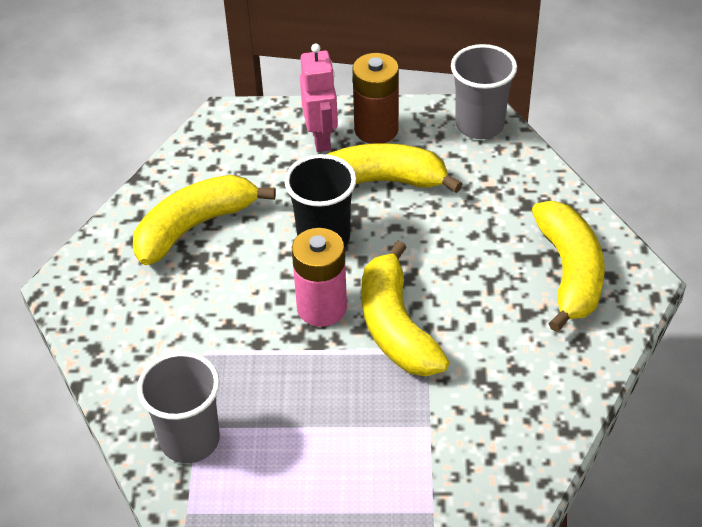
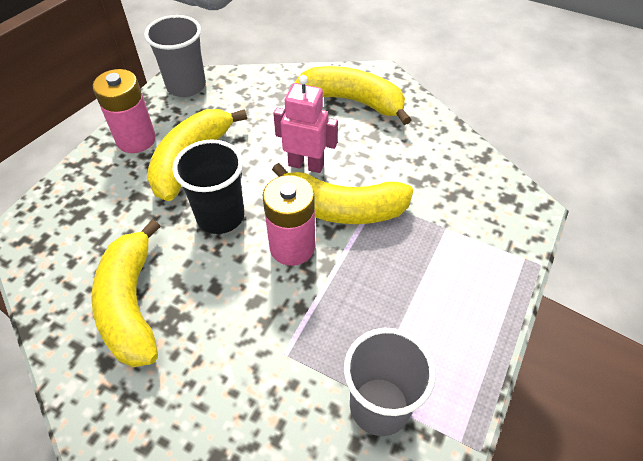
camera: 65 degrees left, 5 degrees up
pink robot [300,43,338,152] -> pink robot moved to [273,75,338,173]
brown battery [353,53,399,144] -> pink battery [93,69,156,153]

